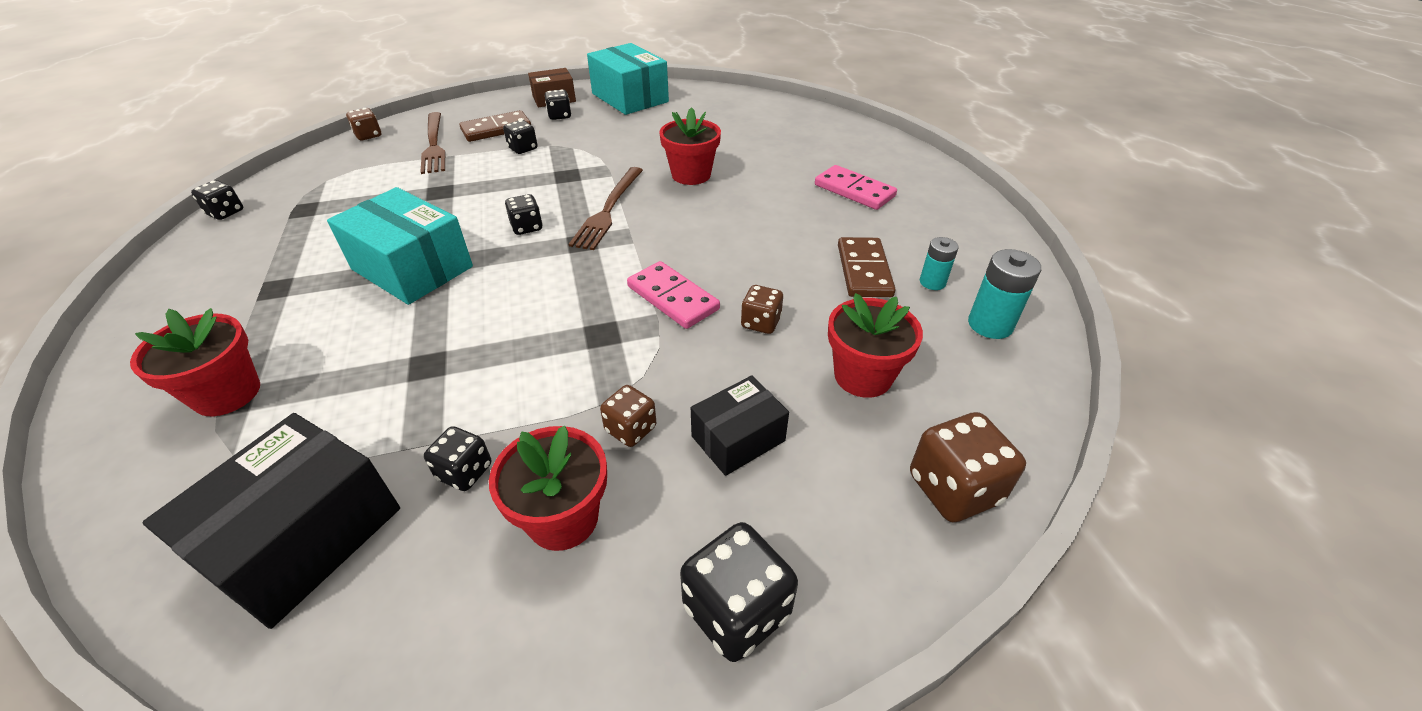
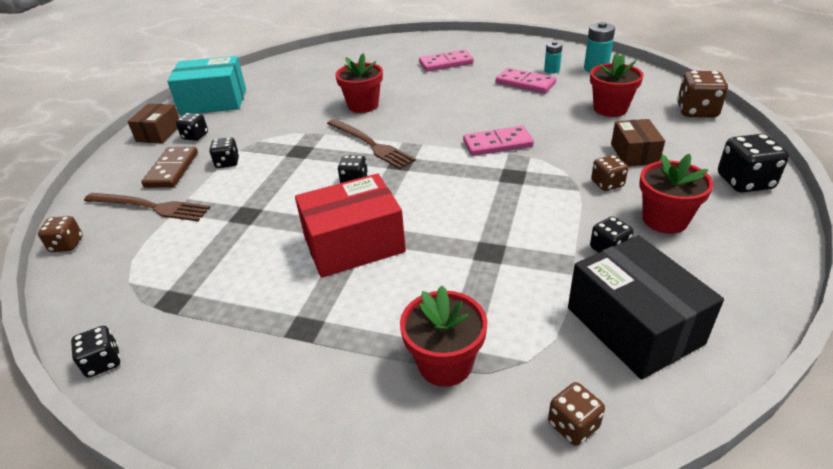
camera: 55 degrees left, 5 degrees down
turquoise box [327,187,473,305] -> red box [295,173,406,278]
black box [691,375,789,476] -> brown box [611,119,665,166]
brown dice [741,285,783,334] -> brown dice moved to [548,382,605,446]
brown domino [838,237,896,297] -> pink domino [496,68,556,93]

